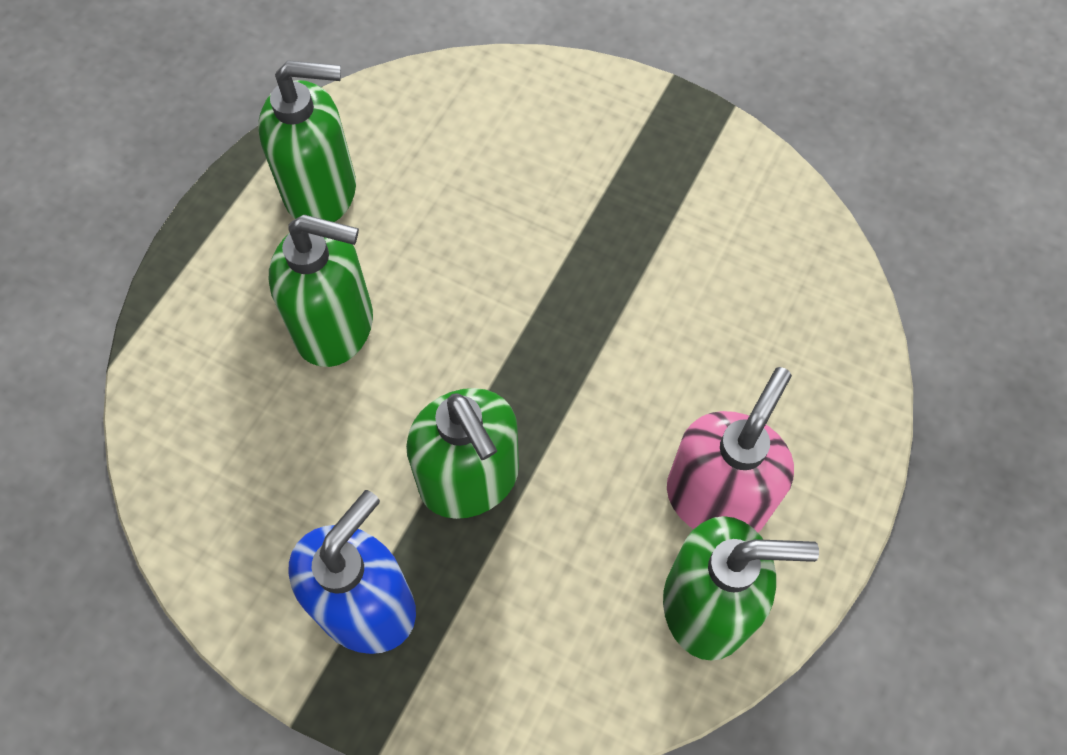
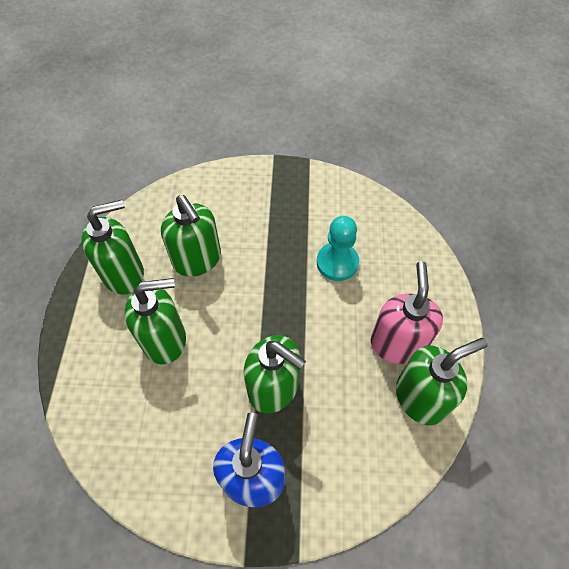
camera: 25 degrees left, 5 degrees down
none -> green soap dispenser [161,195,221,277]
none -> turquoise pawn [317,216,359,281]

